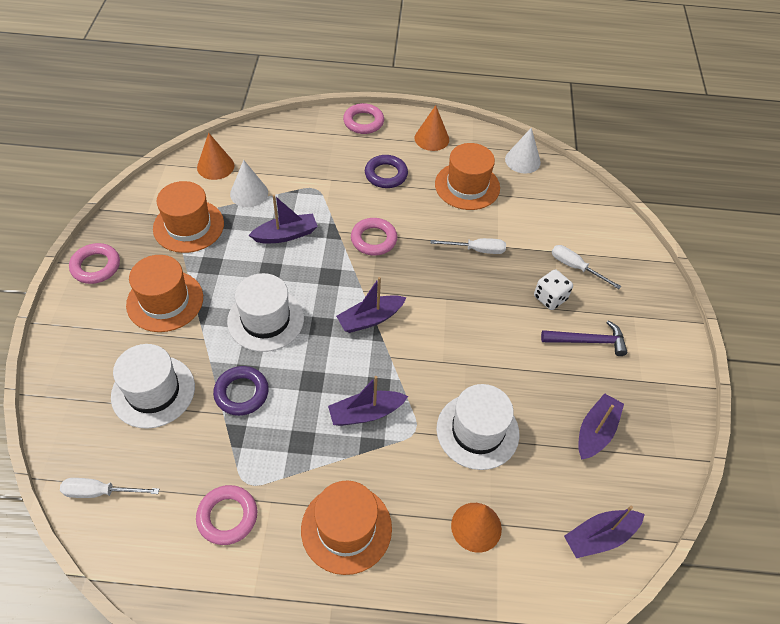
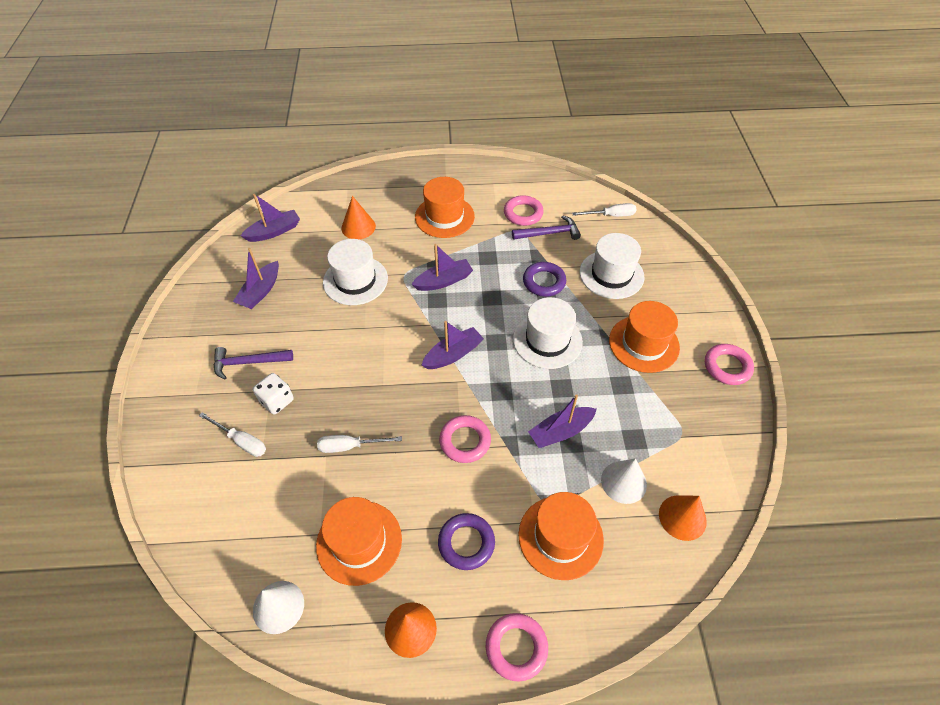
camera: 175 degrees right, 0 degrees up
orange hat [153,181,224,253] -> orange hat moved to [518,492,604,580]
none -> purple hammer [512,215,581,240]

